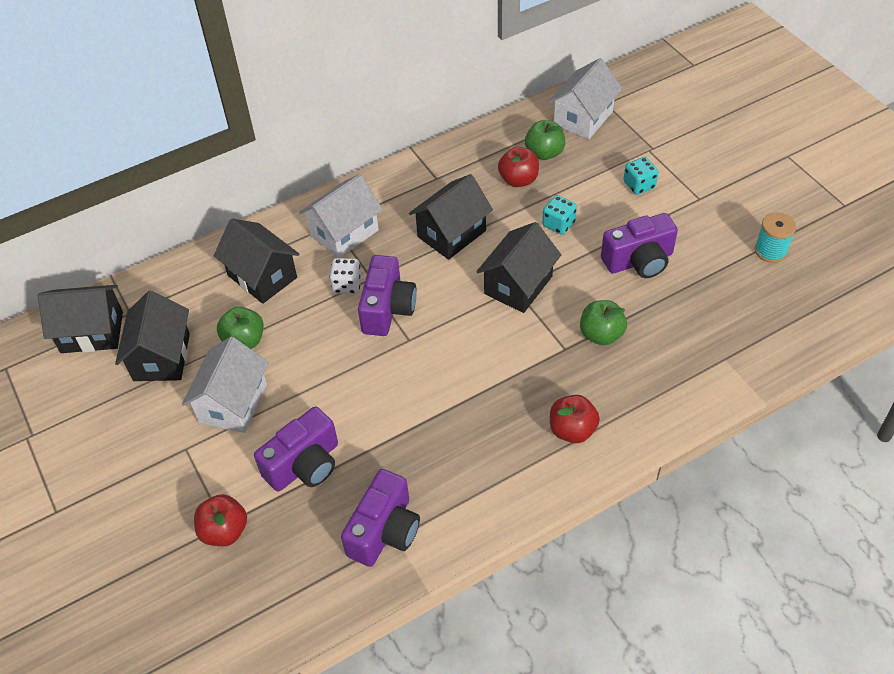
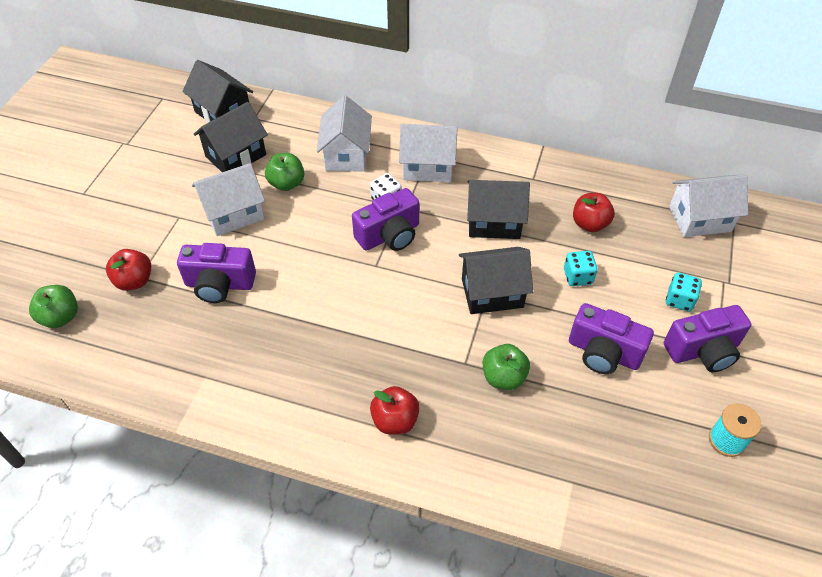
camera: 45 degrees right, 0 degrees up
black house [214,218,300,304] -> white house [317,96,372,172]
purple camera [341,469,420,567] -> purple camera moved to [664,305,751,372]
green apple [525,120,565,160] -> green apple moved to [29,285,78,328]

